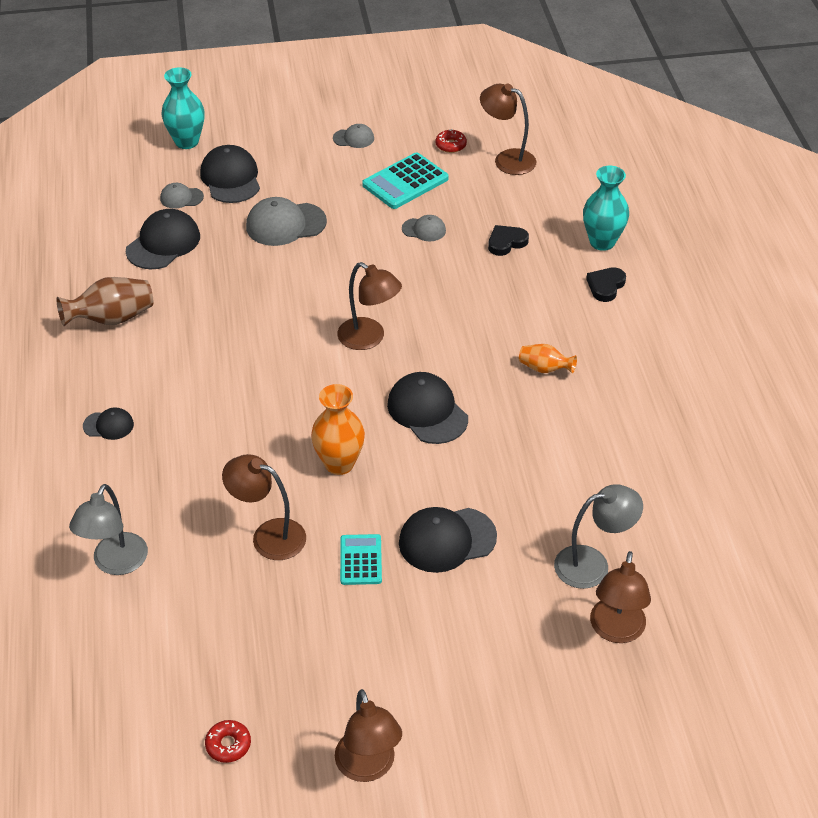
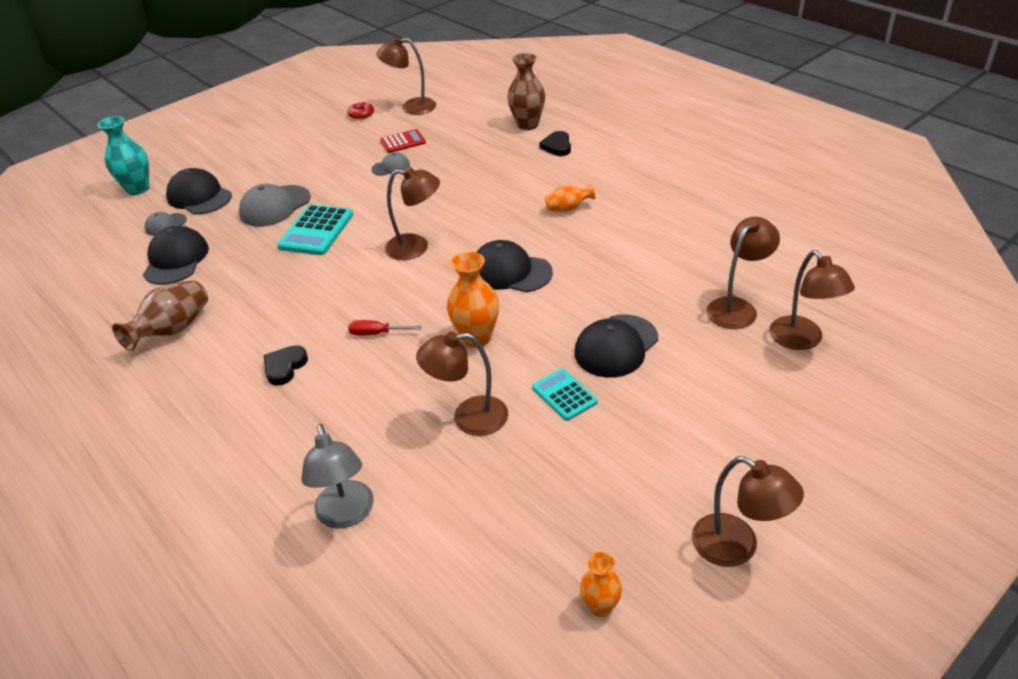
camera: 30 degrees left, 5 degrees down
black cap [83,407,134,440] -> none
red donut [205,720,251,763] -> orange vase [580,552,622,617]
grey cap [333,124,374,148] -> none
turquoise calculator [362,152,449,209] -> turquoise calculator moved to [277,204,353,255]
black heart [488,225,529,256] -> black heart moved to [264,345,308,386]
grey lamp [554,484,643,589] -> brown lamp [706,216,780,329]
turquoise vase [583,166,629,251] -> brown vase [507,53,545,130]
none -> red screwdriver [348,320,422,335]
none -> red calculator [380,129,426,153]

